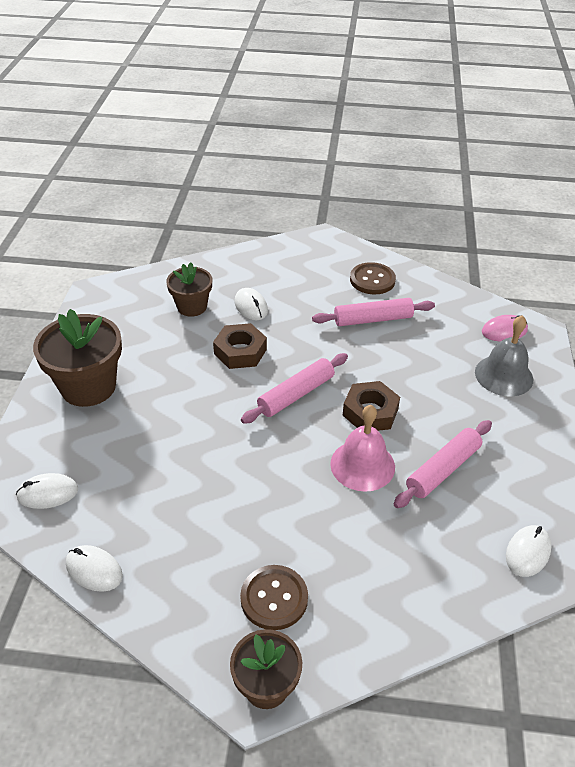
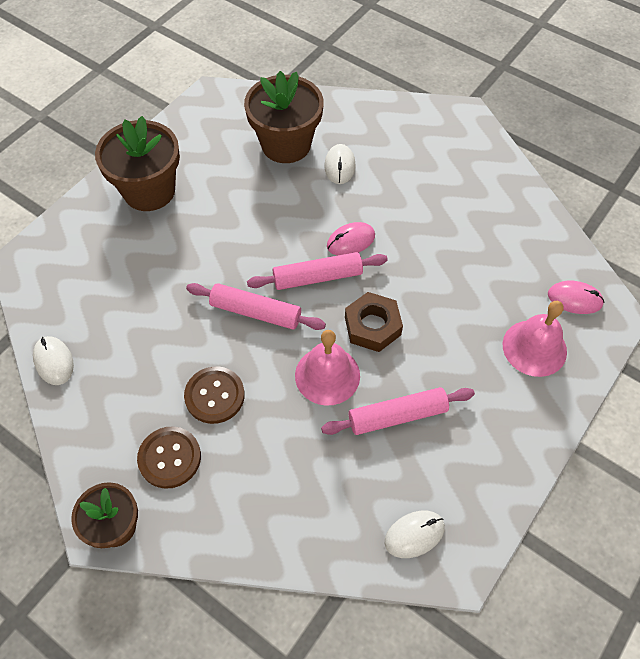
camera: 30 degrees right, 15 degrees up
white mouse [16,473,78,509] -> none
brown flower pot [166,262,212,317] -> brown flower pot [244,71,324,163], size x1.63
brown nut [213,323,267,369] -> none
pink rolling pin [312,298,435,326] -> pink rolling pin moved to [186,283,326,330]
brown button [350,262,396,295] -> brown button moved to [184,366,245,424]
grey bell [475,315,533,397] -> pink bell [503,301,567,377]
none -> pink mouse [327,222,375,256]

